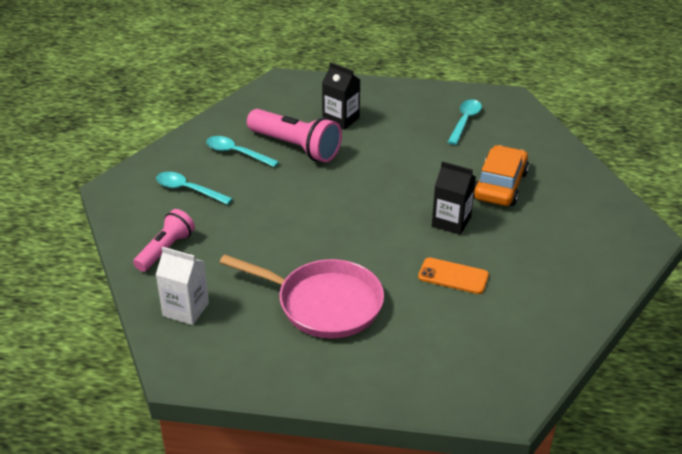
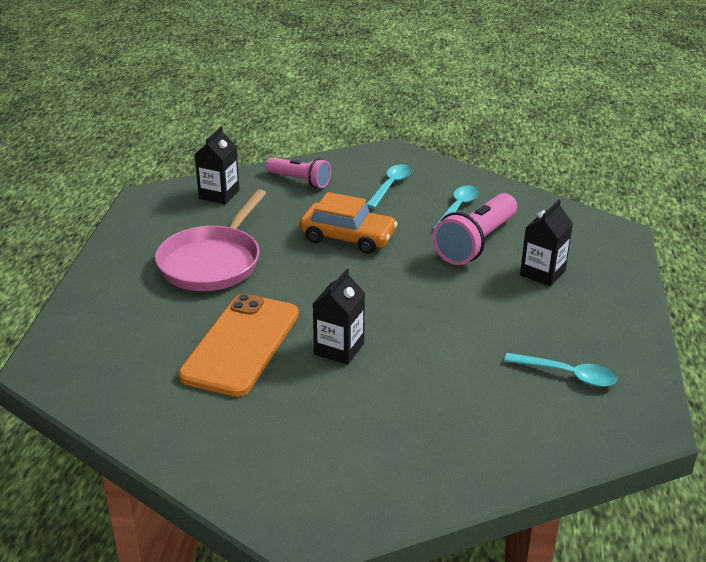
camera: 90 degrees right, 5 degrees down
white carton [156,247,209,325] -> black carton [195,127,240,204]
orange phone [418,257,489,294] -> orange phone [178,293,299,397], size x1.92
orange car [474,145,529,206] -> orange car moved to [299,192,398,254]

